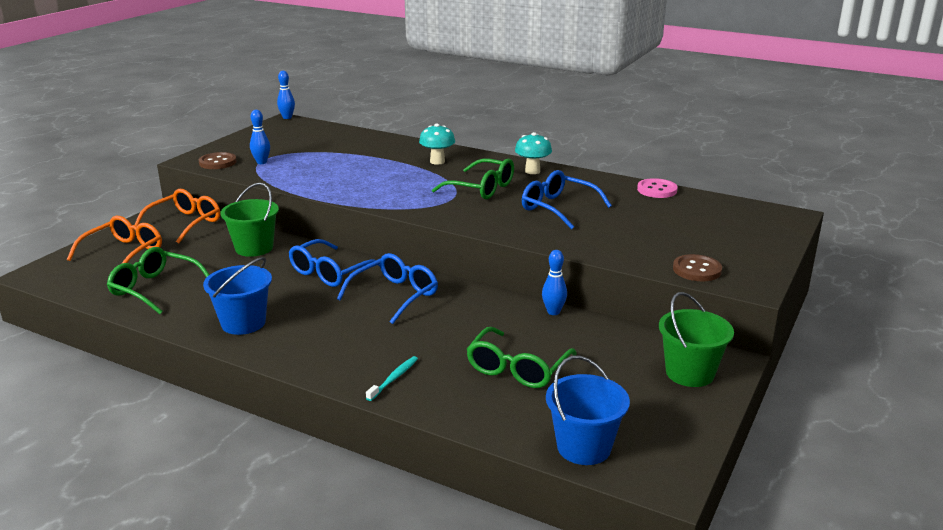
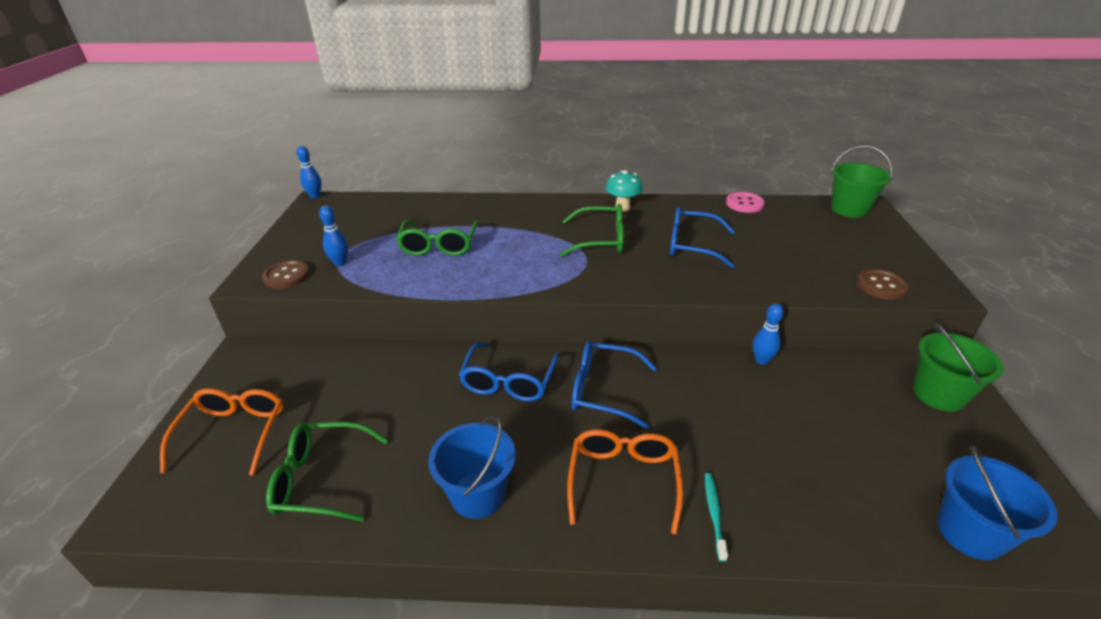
camera: 25 degrees left, 10 degrees up
orange glasses [134,189,220,243] -> orange glasses moved to [567,429,683,535]
green bucket [221,183,279,257] -> green bucket moved to [831,145,893,218]
blue glasses [337,253,438,324] -> blue glasses turned 90 degrees counterclockwise [572,341,657,429]
turquoise mushroom [419,124,455,165] -> none
green glasses [466,327,577,388] -> green glasses moved to [396,220,479,256]

